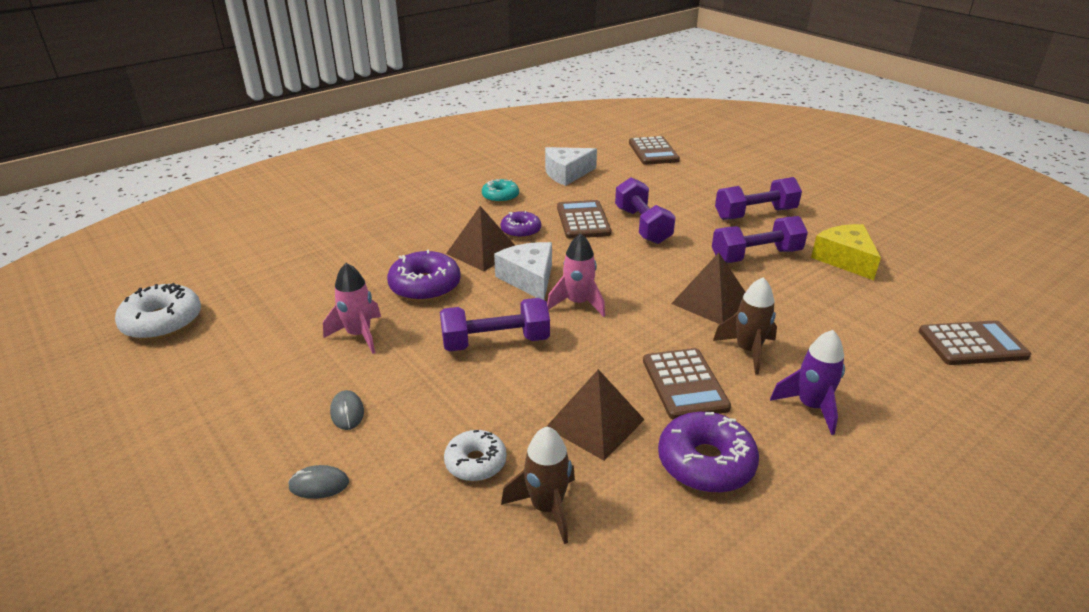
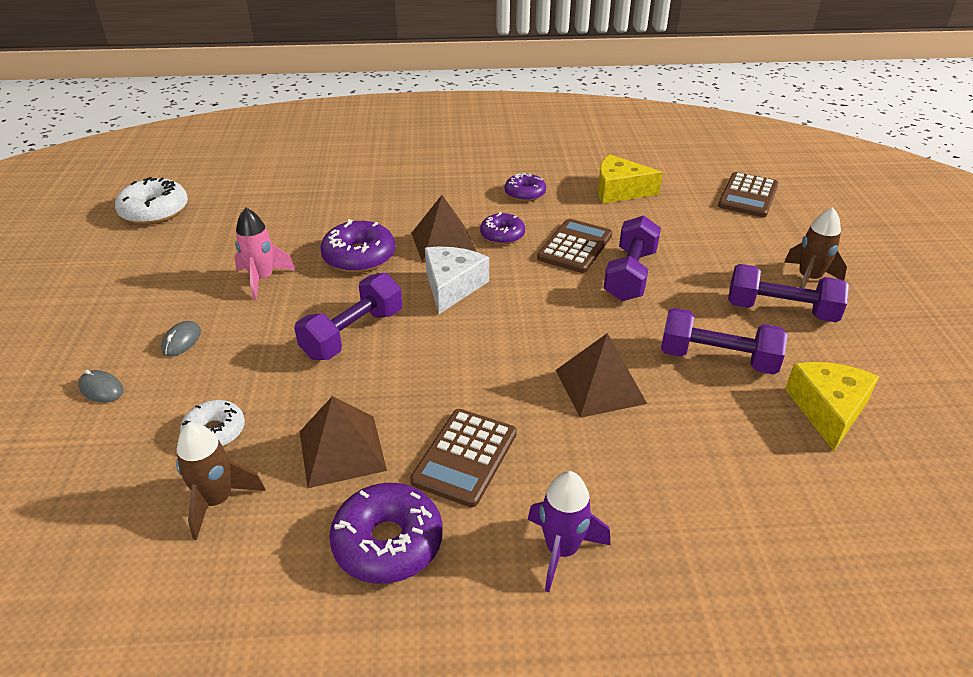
camera: 35 degrees right, 5 degrees up
purple dumbbell [440,298,550,352] -> purple dumbbell turned 75 degrees counterclockwise [294,273,402,360]
turquoise donut [482,179,519,203] -> purple donut [505,173,546,202]
white cheese [545,147,597,186] -> yellow cheese [598,154,663,203]
pink rocket [547,233,605,317] -> none
brown rocket [713,277,777,375] -> brown rocket moved to [784,207,847,288]
brown calculator [919,320,1031,365] -> none

